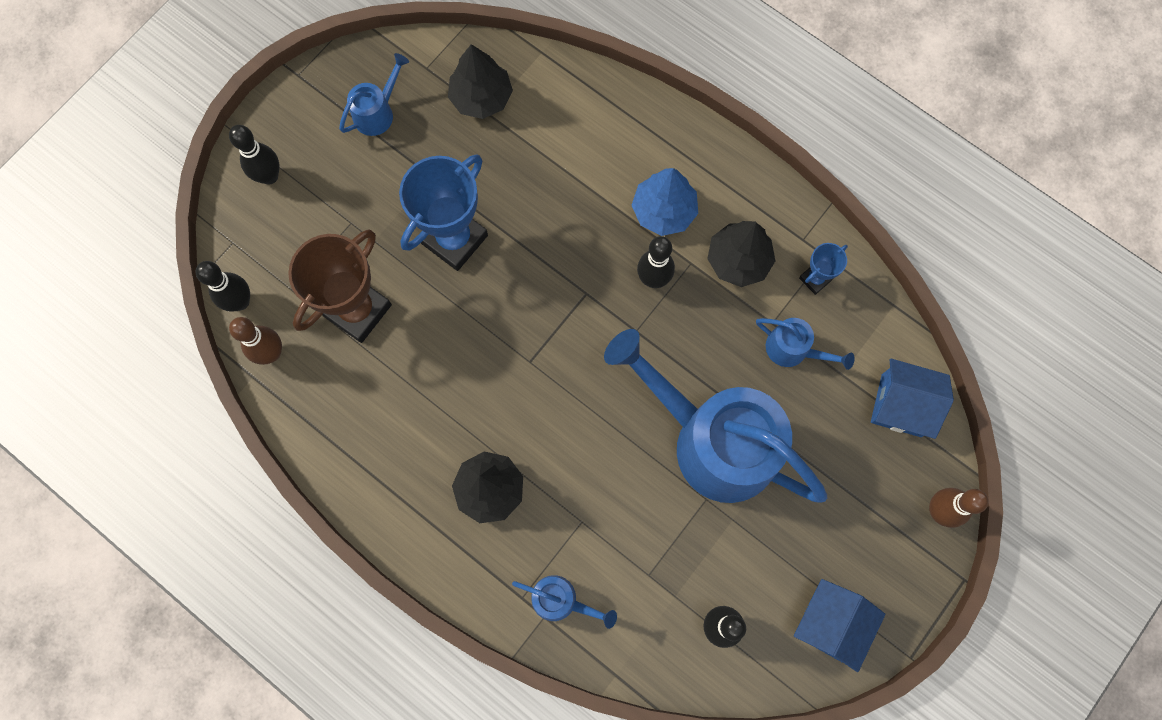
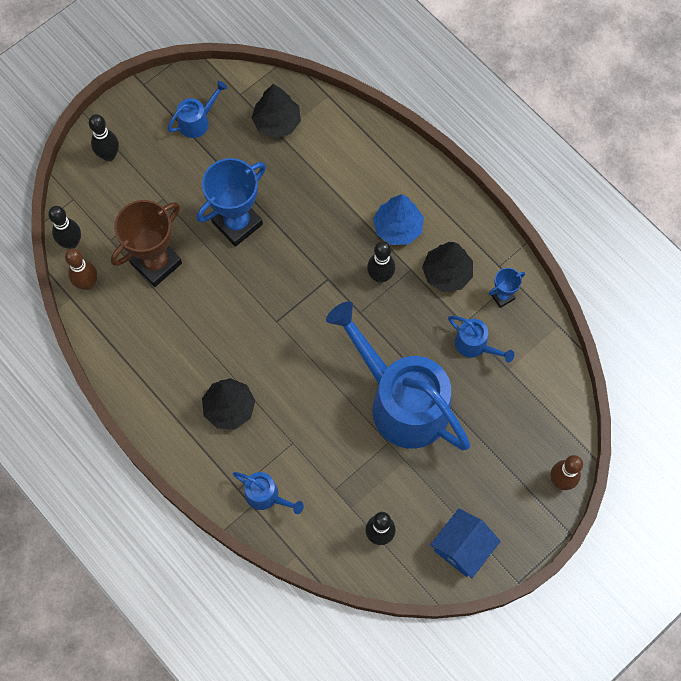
camera: 10 degrees right, 5 degrees down
blue house [871,359,954,439] -> none

